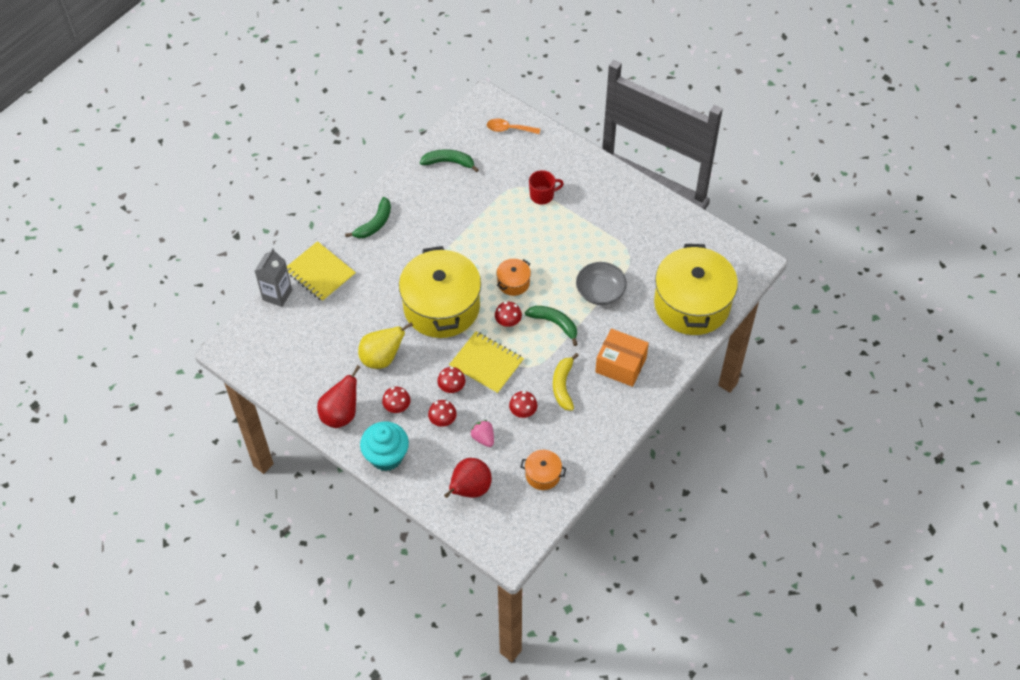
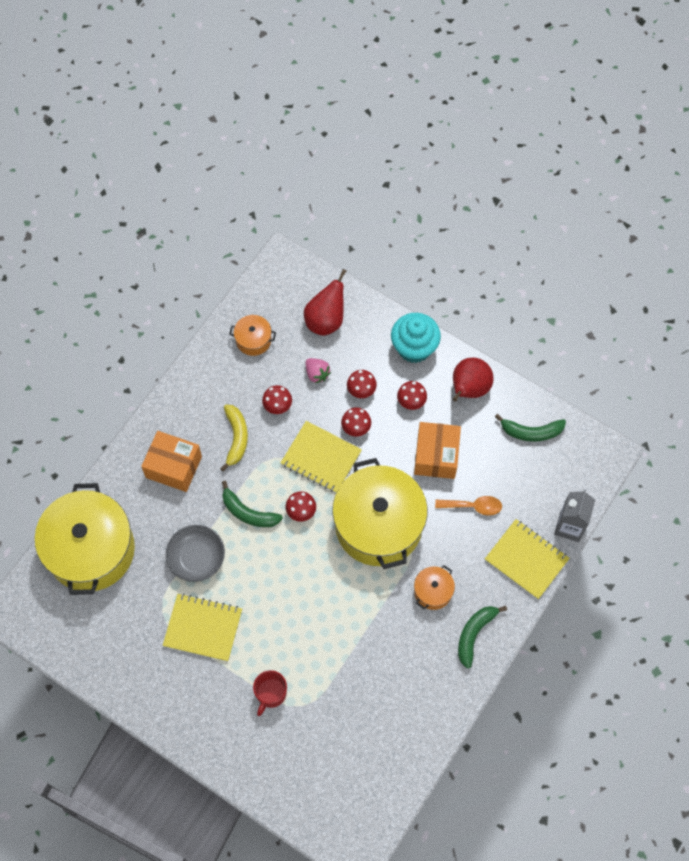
camera: 175 degrees right, 10 degrees up
yellow pear [358,322,413,369] -> orange box [414,422,461,479]
green banana [420,149,479,172] -> green banana moved to [495,414,566,442]
orange spoon [487,119,540,134] -> orange spoon moved to [435,496,502,516]
orange pot [496,259,531,296] -> orange pot moved to [414,565,455,610]
red mug [529,170,564,205] -> red mug turned 45 degrees counterclockwise [253,670,287,716]
none -> yellow notebook [163,593,242,661]

